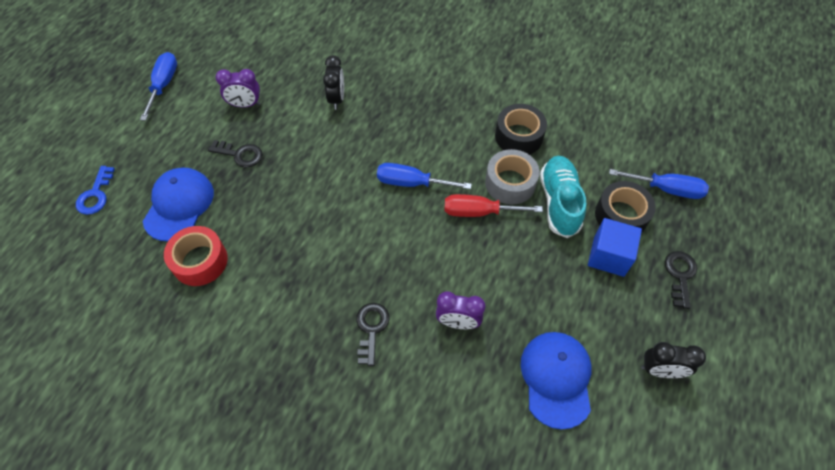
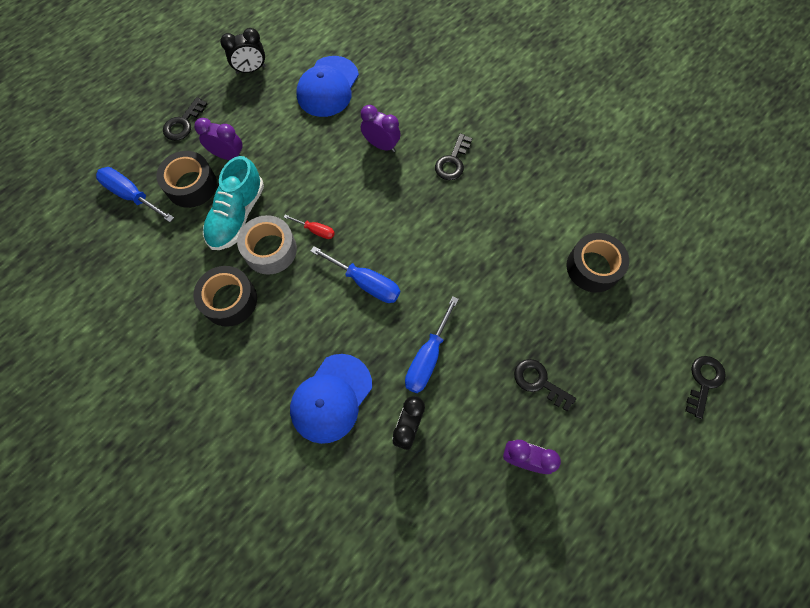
camera: 160 degrees left, 10 degrees up
blue key [76,166,115,215] -> black key [685,356,726,419]
blue screwdriver [140,52,177,121] -> blue screwdriver moved to [405,296,459,393]
blue cap [143,168,214,241] -> blue cap moved to [290,354,372,444]
red tape [164,226,228,286] -> black tape [567,233,629,293]
red screwdriver [445,194,543,217] -> red screwdriver [284,215,335,239], size x0.56
blue cube [588,218,642,277] -> purple clock [194,118,243,160]
black clock [641,342,706,378] -> black clock turned 135 degrees clockwise [220,28,266,74]

